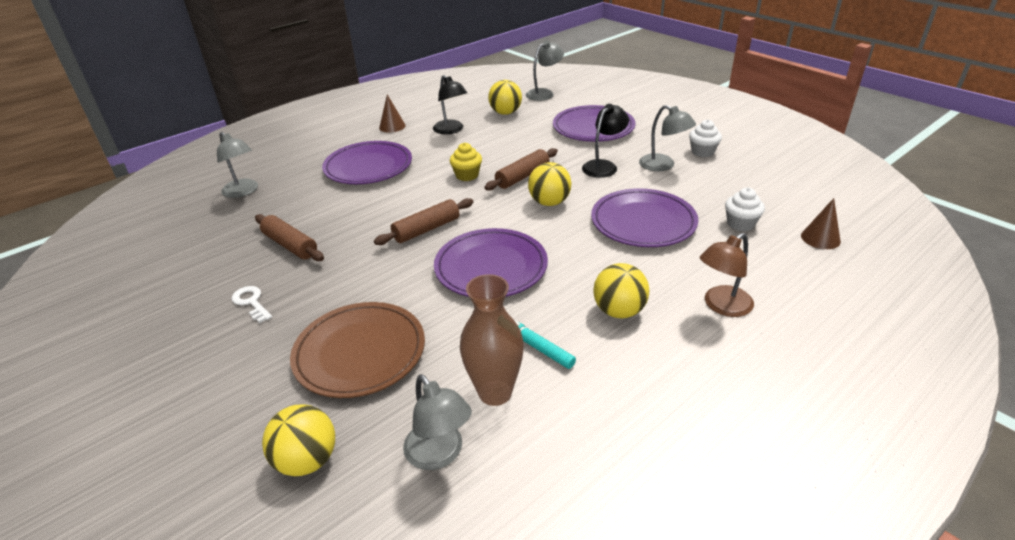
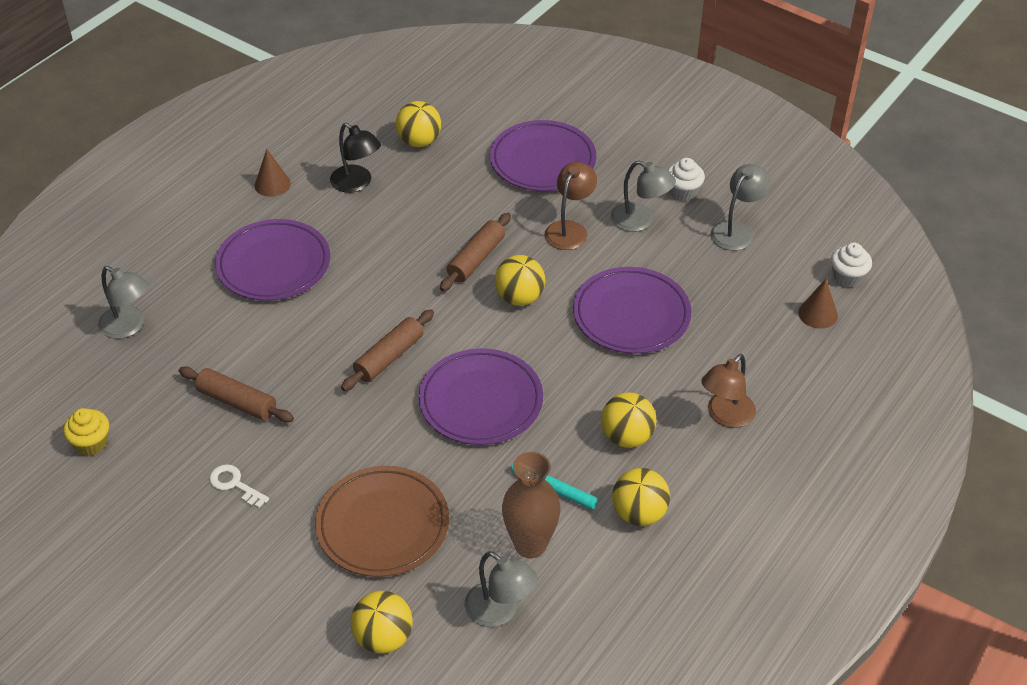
camera: 15 degrees left, 10 degrees up
yellow cupcake [450,143,482,181] -> yellow cupcake moved to [63,408,109,456]
grey lamp [526,41,564,101] -> grey lamp moved to [710,164,771,251]
black lamp [582,104,629,178] -> brown lamp [545,162,597,250]
white cupcake [725,187,765,231] -> white cupcake moved to [831,243,872,287]
none -> yellow ball [612,468,670,526]

